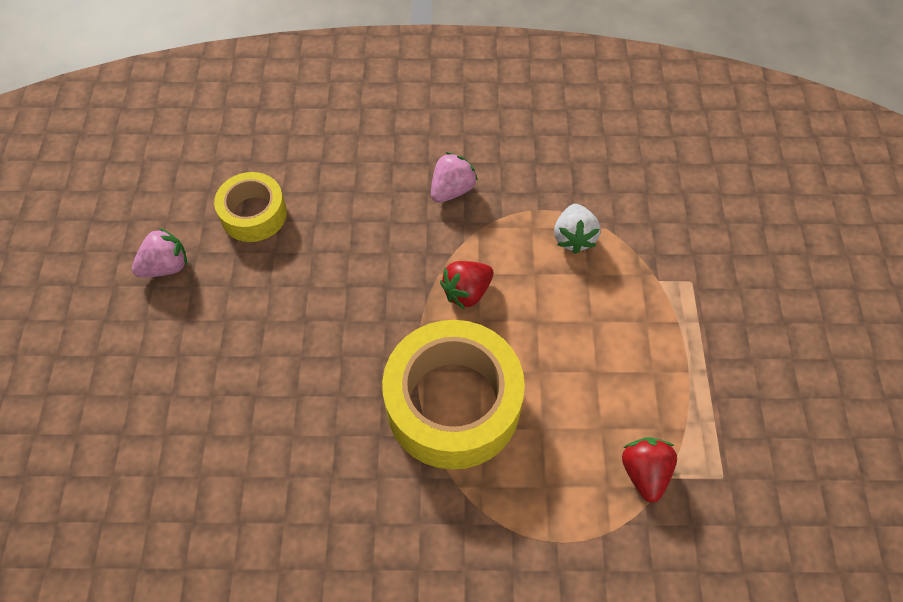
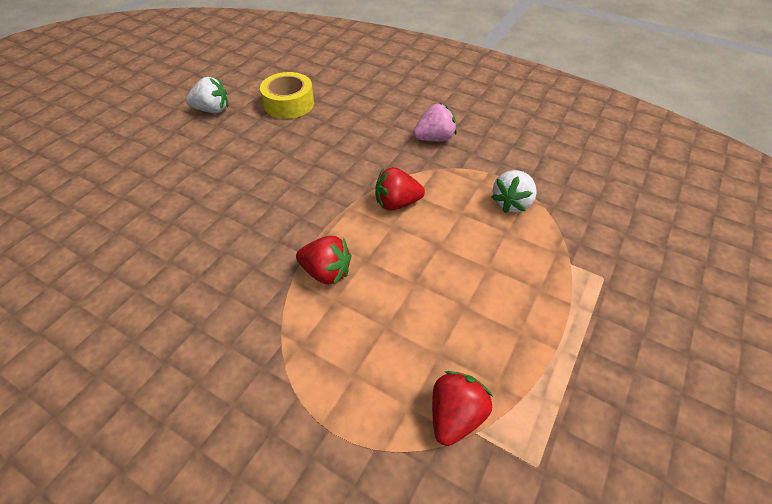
camera: 30 degrees right, 10 degrees down
pink strawberry [132,228,187,278] -> white strawberry [186,77,228,113]
yellow tape [382,320,525,470] -> red strawberry [296,236,352,285]

